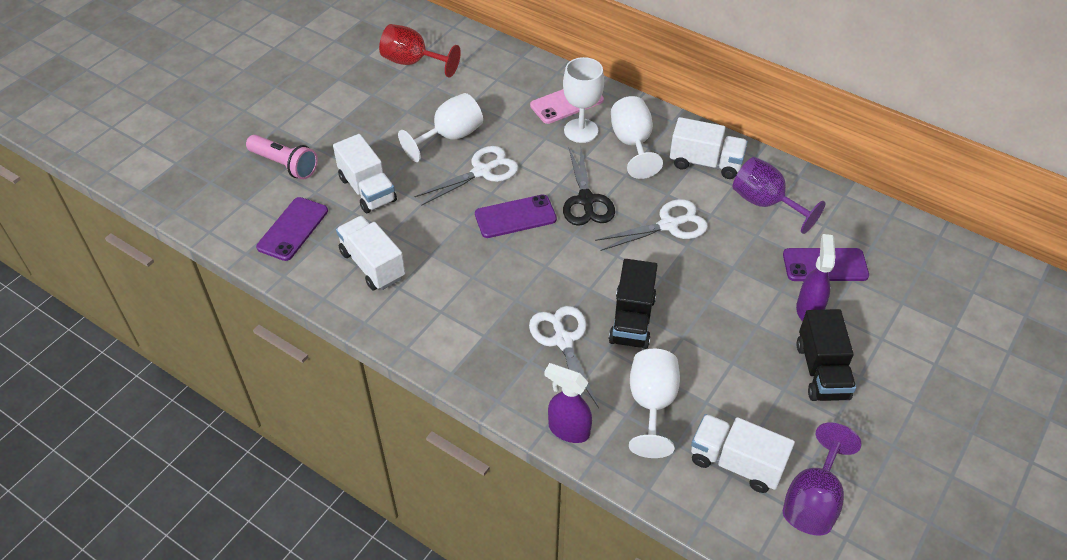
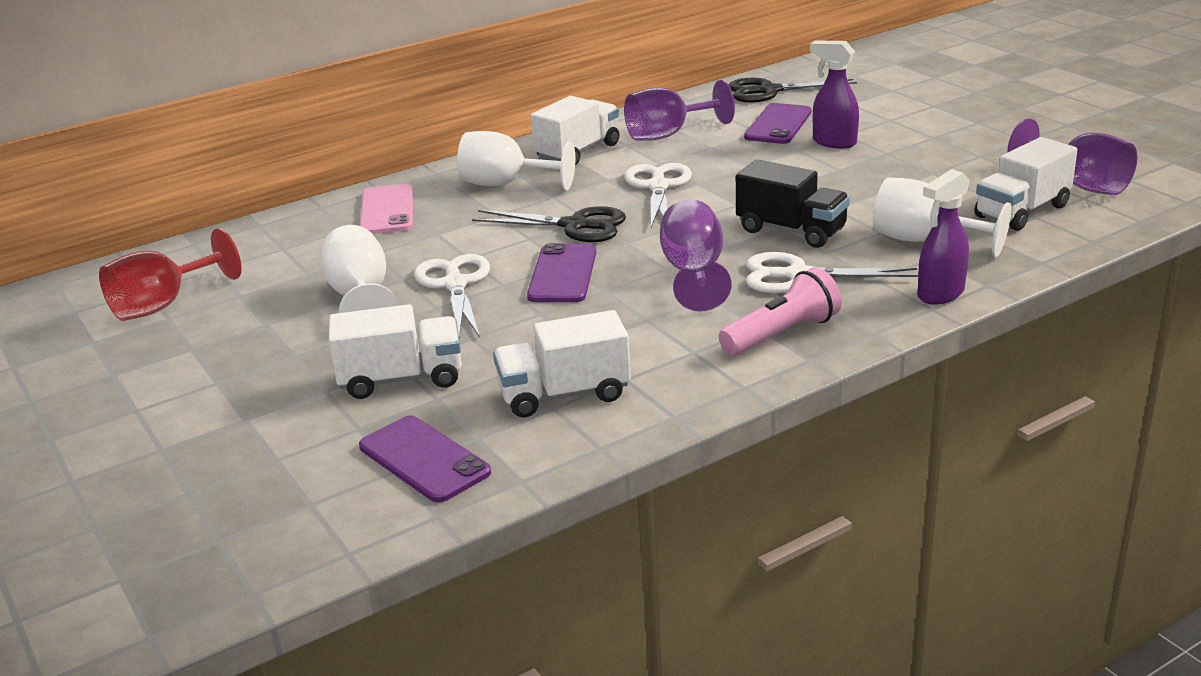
camera: 65 degrees left, 20 degrees down
pink flashlight [246,135,318,180] -> pink flashlight moved to [719,267,842,356]
white goblet [563,57,604,143] -> none
black truck [797,309,856,401] -> none
none -> purple goblet [660,199,732,311]
none -> black scissors [729,78,857,103]

